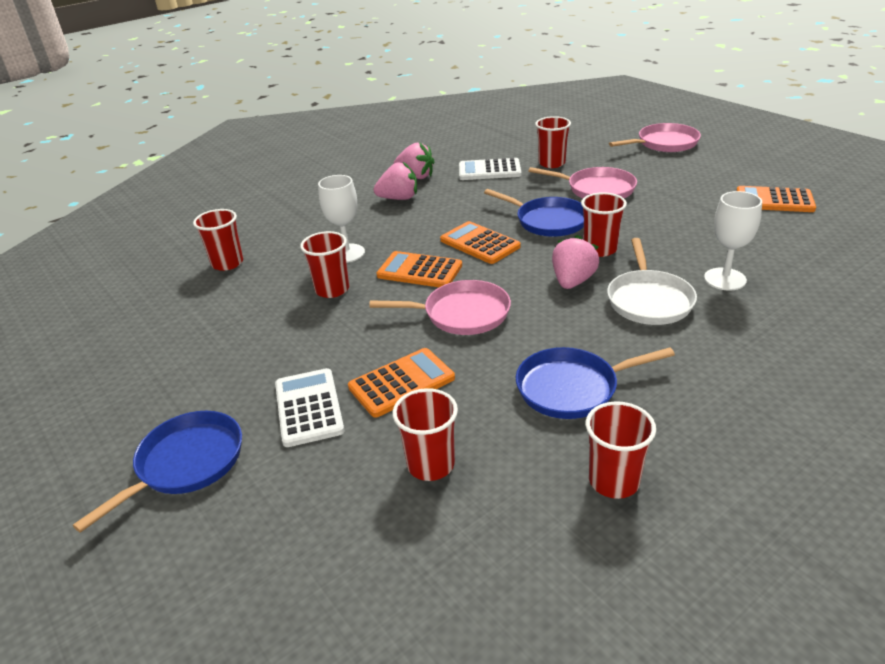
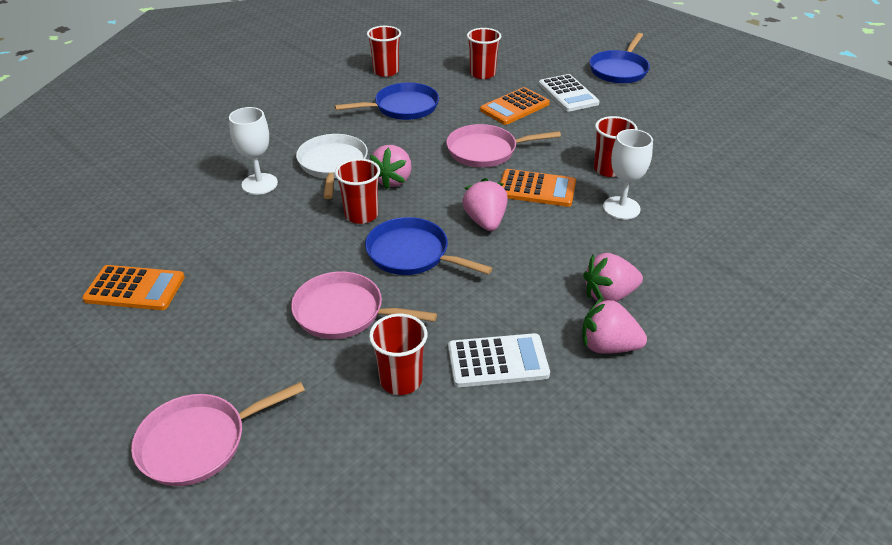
camera: 170 degrees right, 5 degrees up
red cup [193,209,243,271] -> none
orange calculator [440,221,521,264] -> pink strawberry [462,178,508,231]

